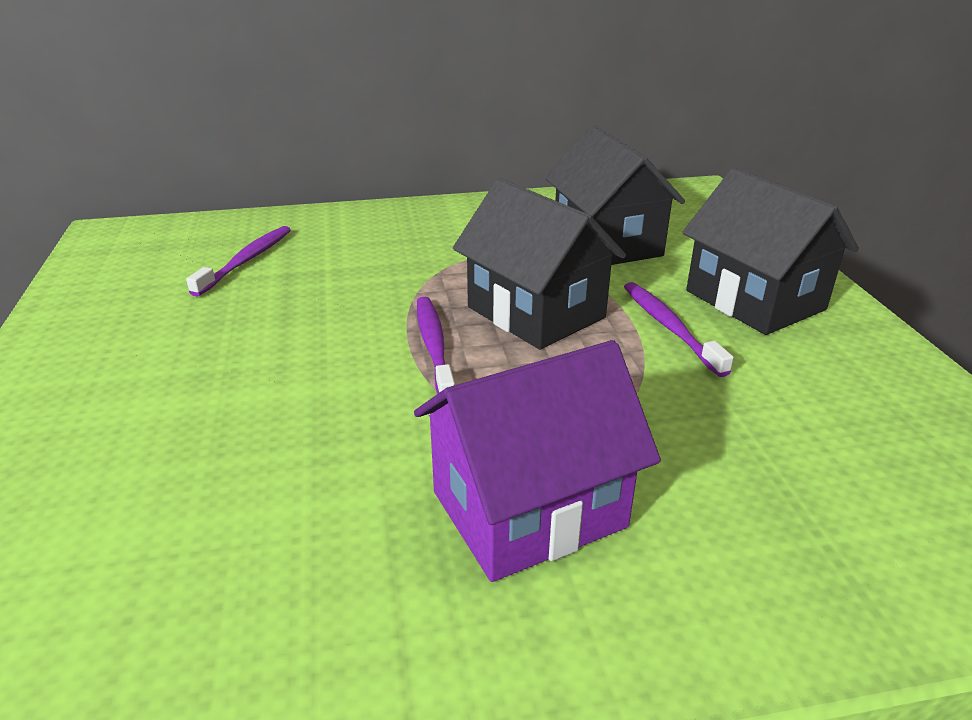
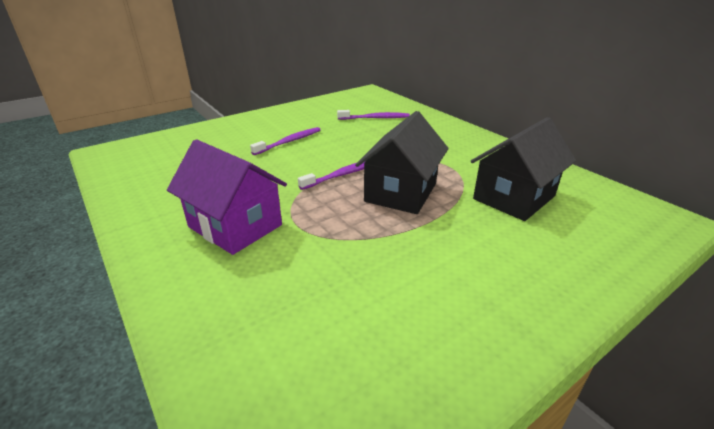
camera: 65 degrees right, 0 degrees up
purple toothbrush [624,282,734,377] -> purple toothbrush moved to [250,127,320,155]
black house [682,168,859,335] -> none

